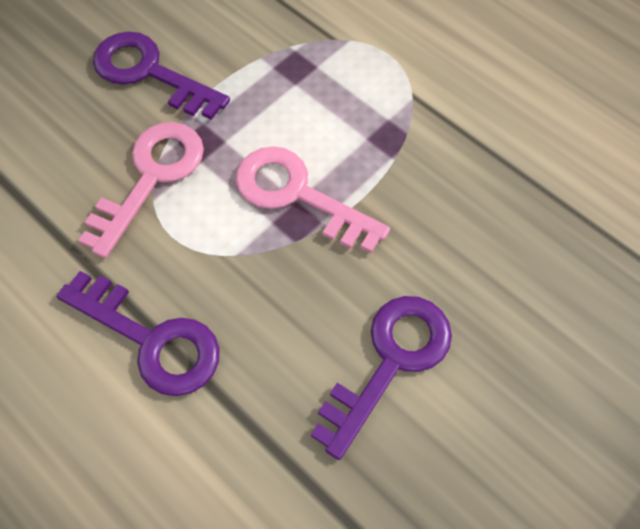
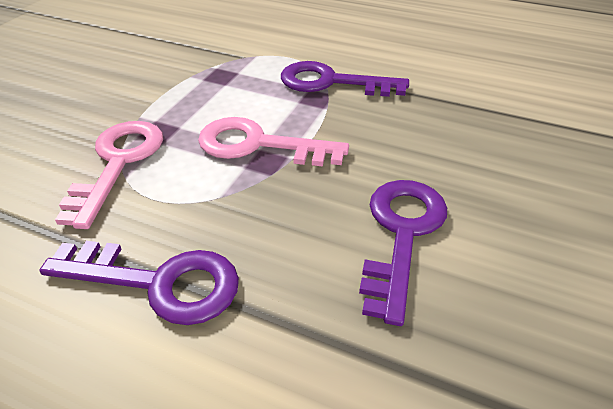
camera: 20 degrees left, 20 degrees down
purple key [93,31,230,120] -> purple key moved to [281,61,409,97]

